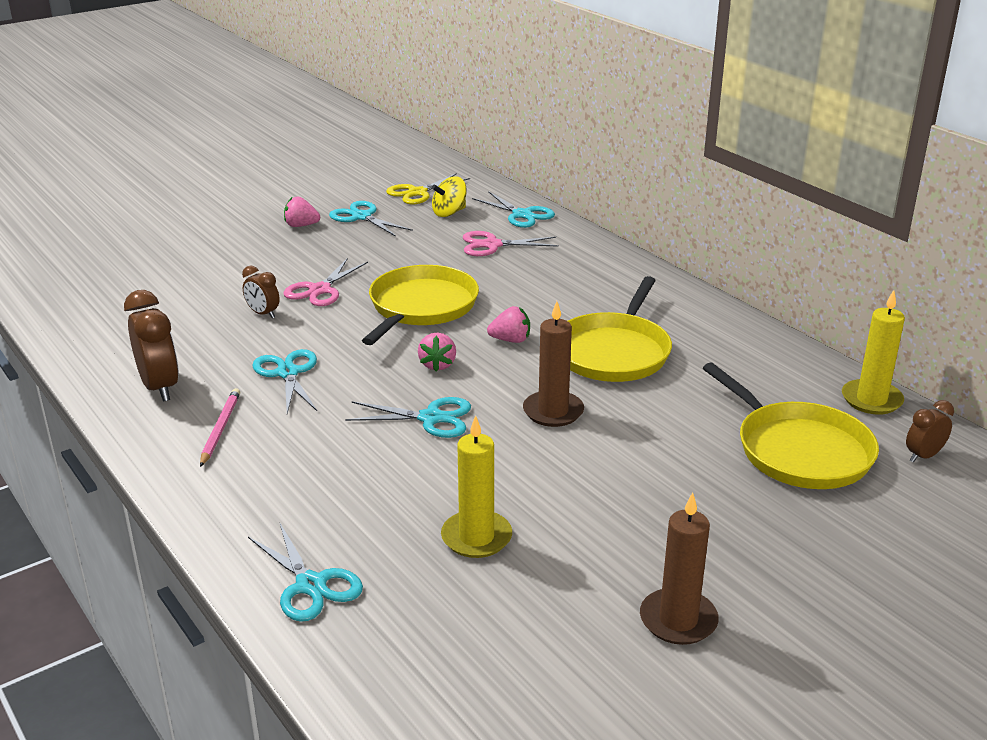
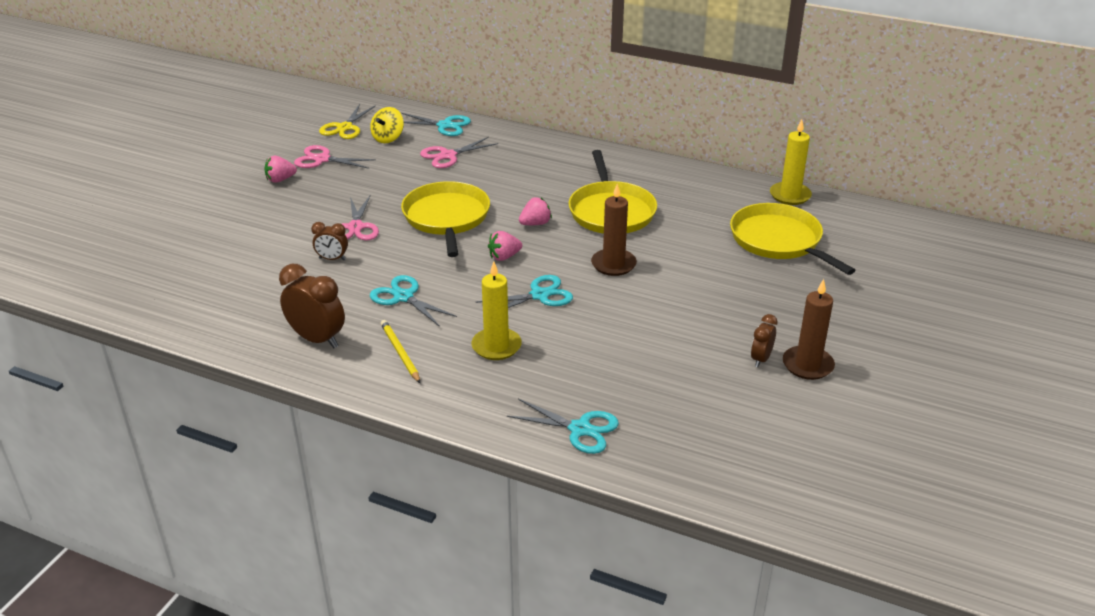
camera: 30 degrees left, 5 degrees up
pink pencil [200,388,240,467] -> yellow pencil [381,320,420,383]
turquoise scissors [329,201,413,237] -> pink scissors [294,145,376,169]
pink strawberry [418,332,456,372] -> pink strawberry turned 90 degrees clockwise [488,231,522,261]
yellow candle [441,415,512,558] -> yellow candle moved to [471,261,522,360]
yellow pan [703,363,879,489] -> yellow pan turned 150 degrees counterclockwise [730,203,855,275]
brown clock [906,400,954,463] -> brown clock moved to [751,314,778,367]

